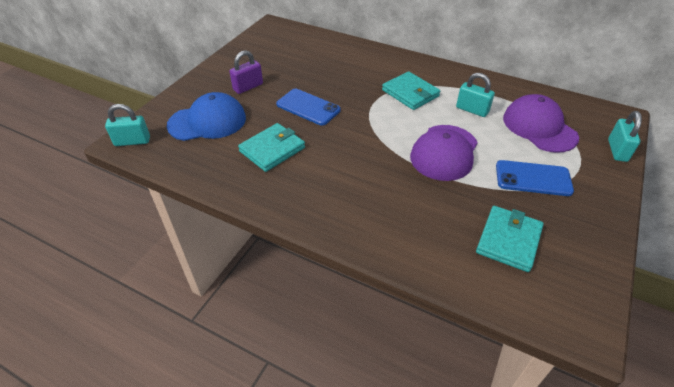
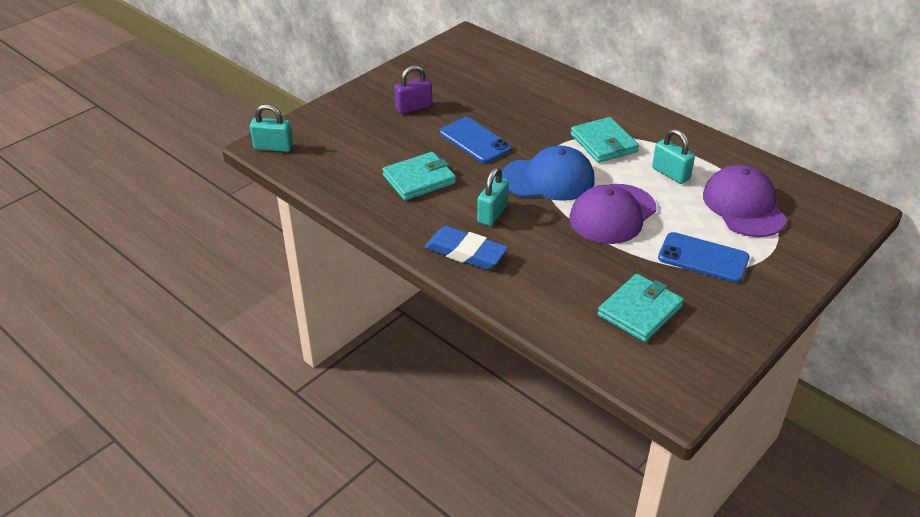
camera: 15 degrees right, 5 degrees down
blue cap [167,92,246,141] -> blue cap moved to [502,146,595,201]
turquoise padlock [608,111,642,162] -> turquoise padlock moved to [477,167,509,226]
none -> blue eraser [425,226,508,269]

